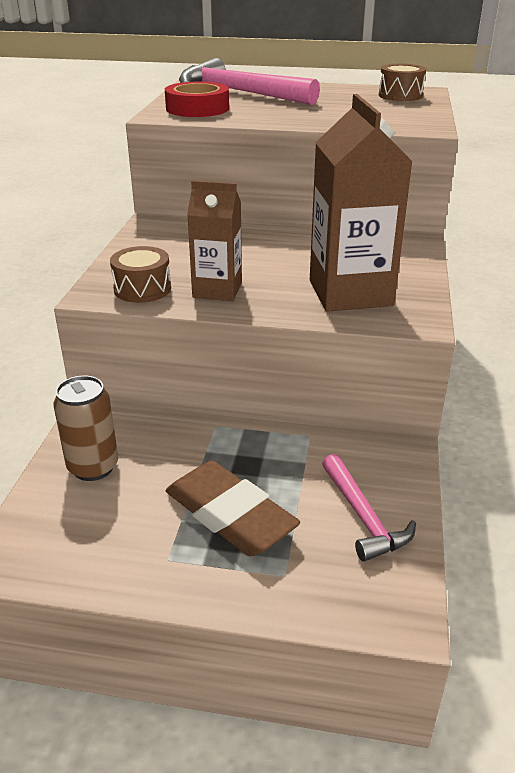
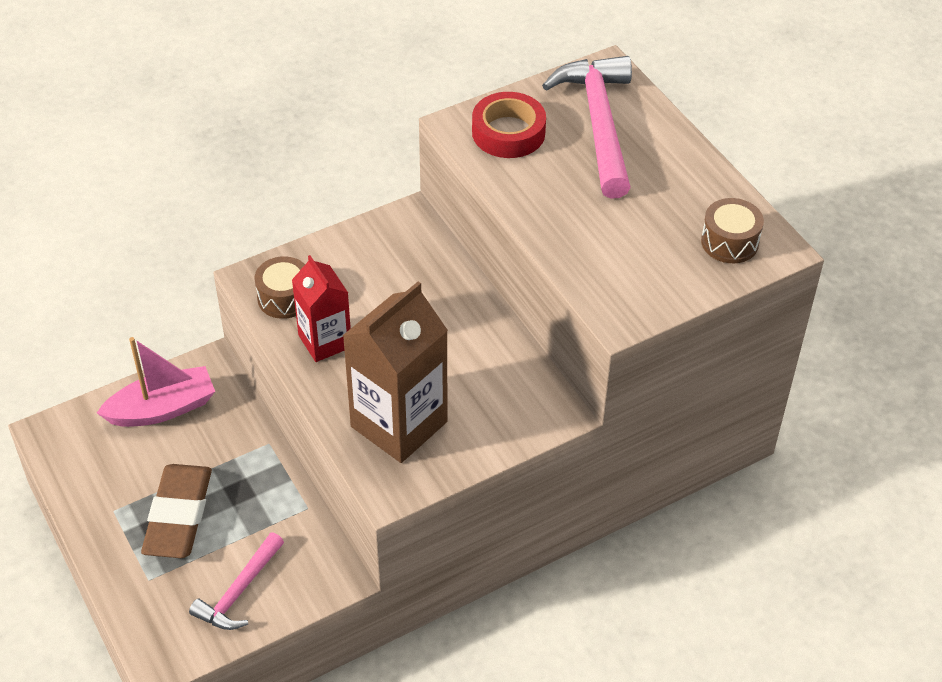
camera: 50 degrees right, 15 degrees up
brown can [54,376,118,481] -> pink boat [97,337,215,427]
brown carton [187,180,242,301] -> red carton [292,255,351,362]

